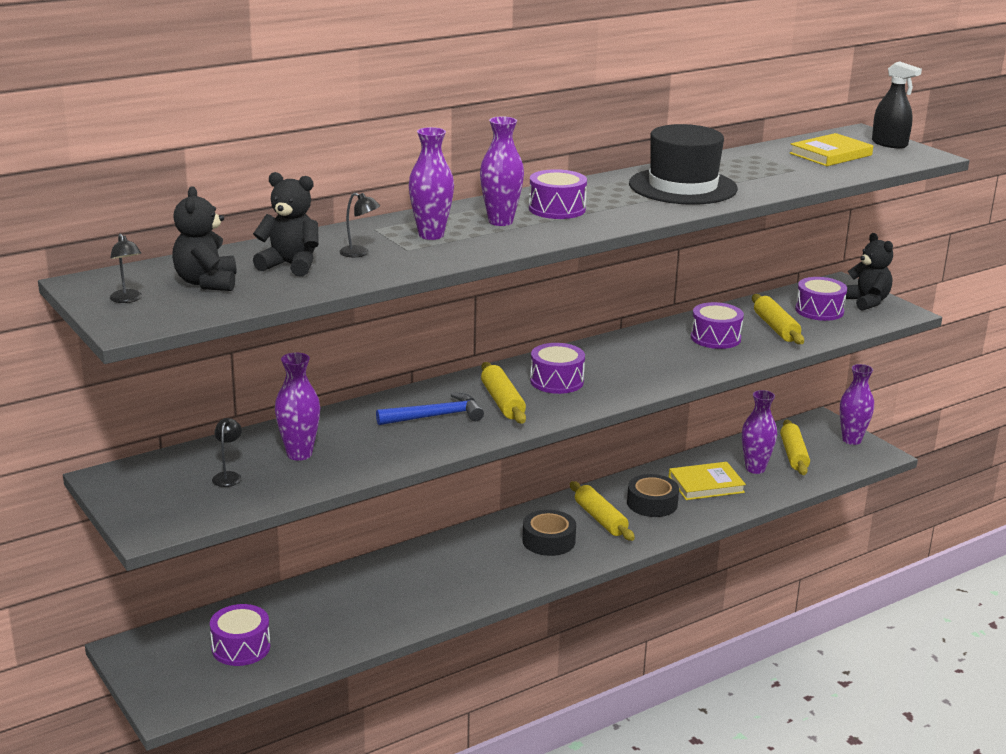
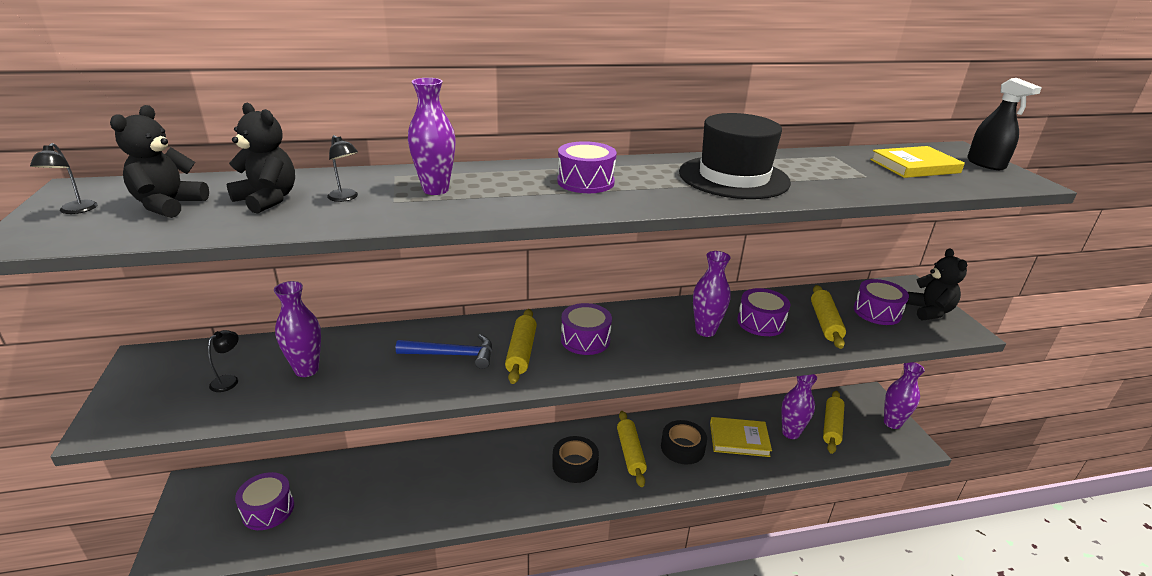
camera: 20 degrees right, 5 degrees up
purple vase [480,116,524,226] -> purple vase moved to [693,251,731,337]

